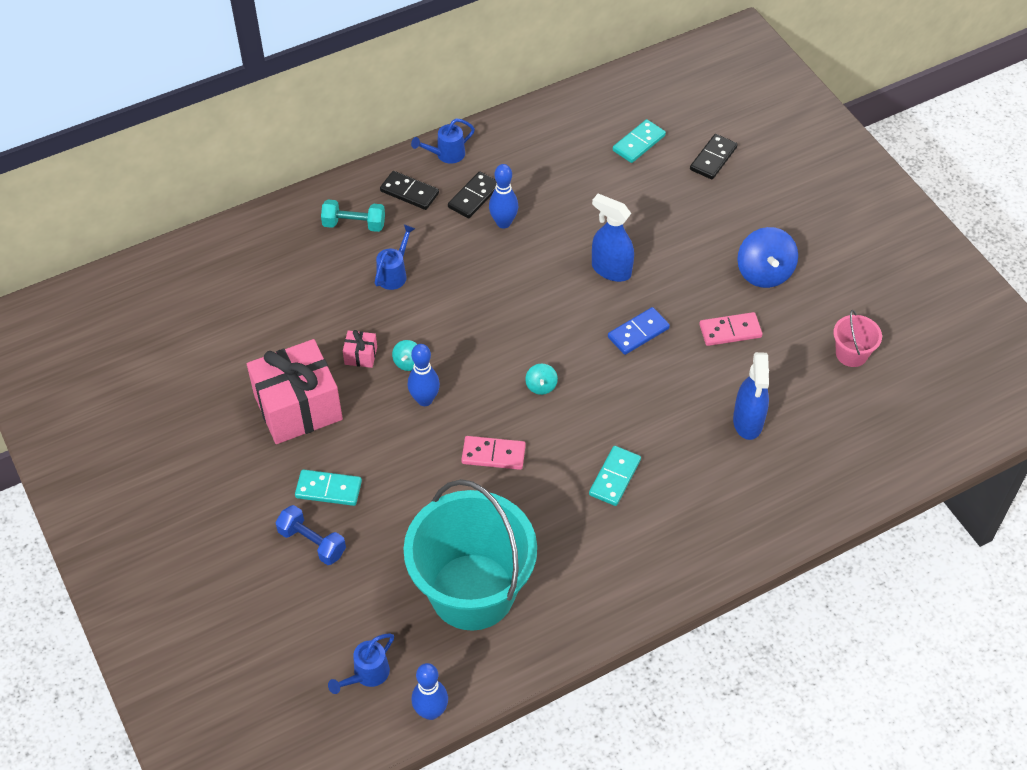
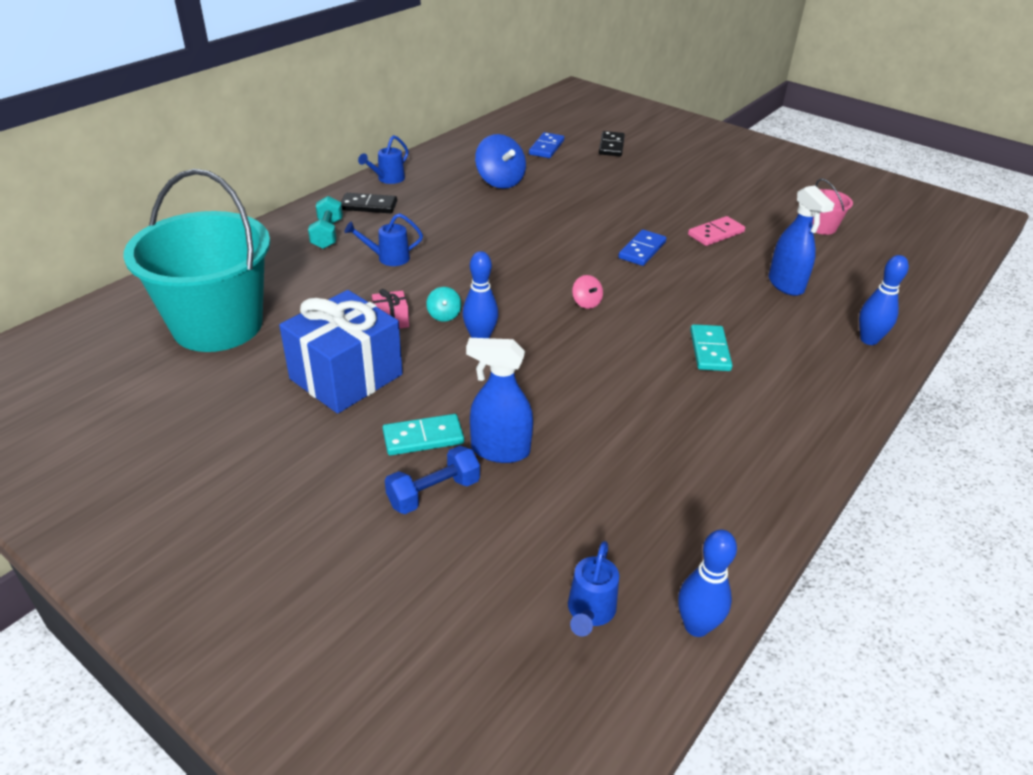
camera: 25 degrees left, 15 degrees down
pink gift [247,339,343,444] -> blue gift [279,290,403,414]
blue dumbbell [275,505,346,565] -> blue dumbbell turned 45 degrees counterclockwise [385,446,480,514]
turquoise dumbbell [321,199,385,232] -> turquoise dumbbell turned 75 degrees counterclockwise [308,196,343,249]
blue watering can [375,224,415,290] -> blue watering can turned 105 degrees counterclockwise [344,213,423,266]
turquoise bucket [403,479,537,631] -> turquoise bucket moved to [123,169,270,352]
black domino [448,171,497,218] -> none
pink domino [461,436,526,470] -> none
blue bowling pin [489,164,518,229] -> blue bowling pin moved to [859,255,909,345]
turquoise spinning top [525,364,558,395] -> pink spinning top [572,275,603,309]
blue spray bottle [592,194,634,282] -> blue spray bottle moved to [466,338,533,463]
turquoise domino [613,119,666,163] -> blue domino [529,132,564,158]
blue spinning top [737,227,798,288] -> blue spinning top moved to [475,134,526,189]

